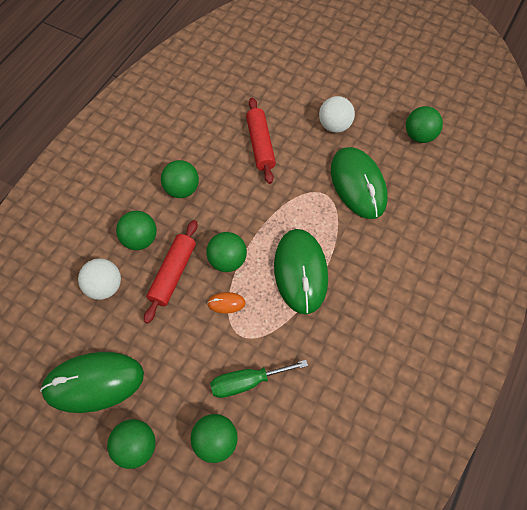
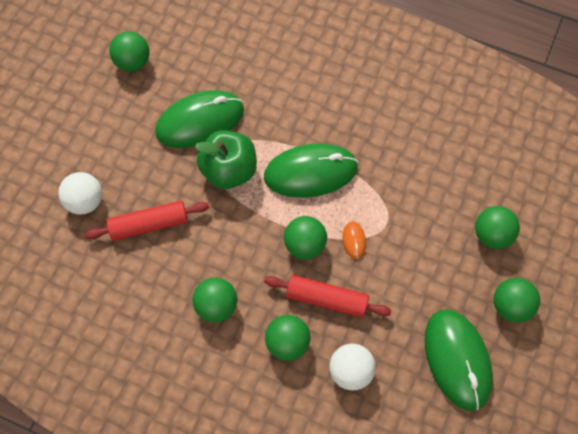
camera: 95 degrees left, 5 degrees up
green screwdriver [210,360,308,398] -> none
white ball [319,96,355,133] -> white ball moved to [58,172,102,215]
none -> green apple [195,130,257,189]

